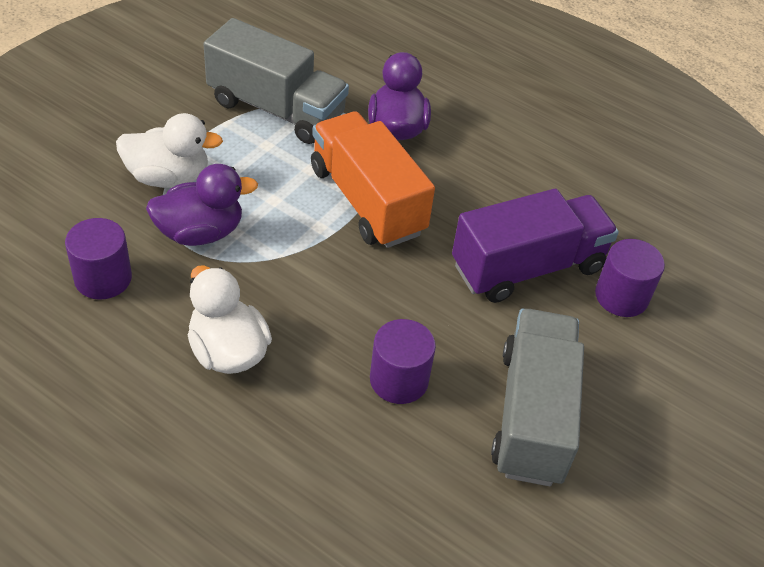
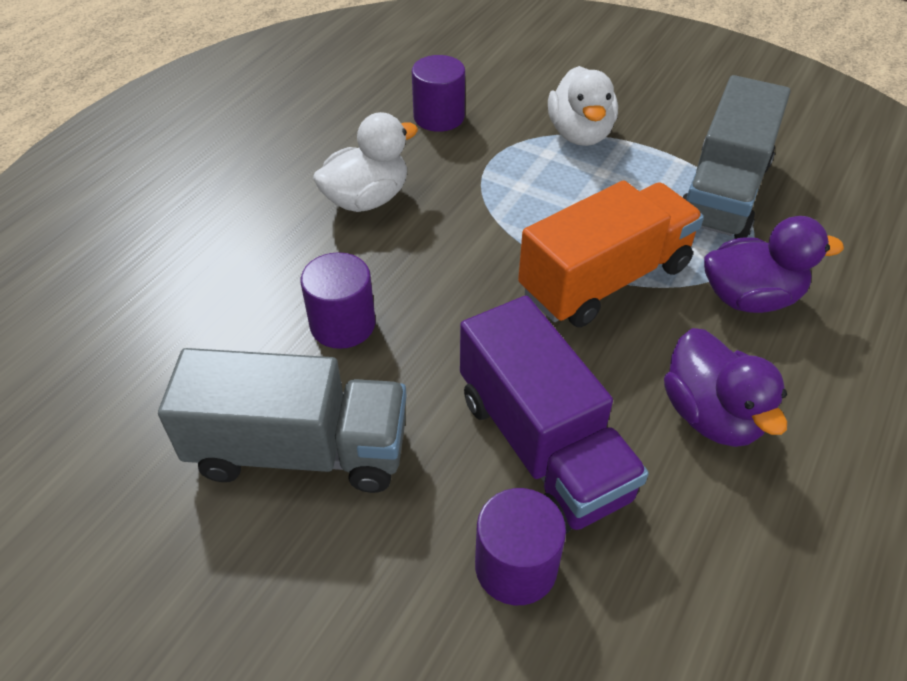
camera: 90 degrees right, 0 degrees up
purple duck [146,164,258,246] -> purple duck moved to [664,328,787,447]

